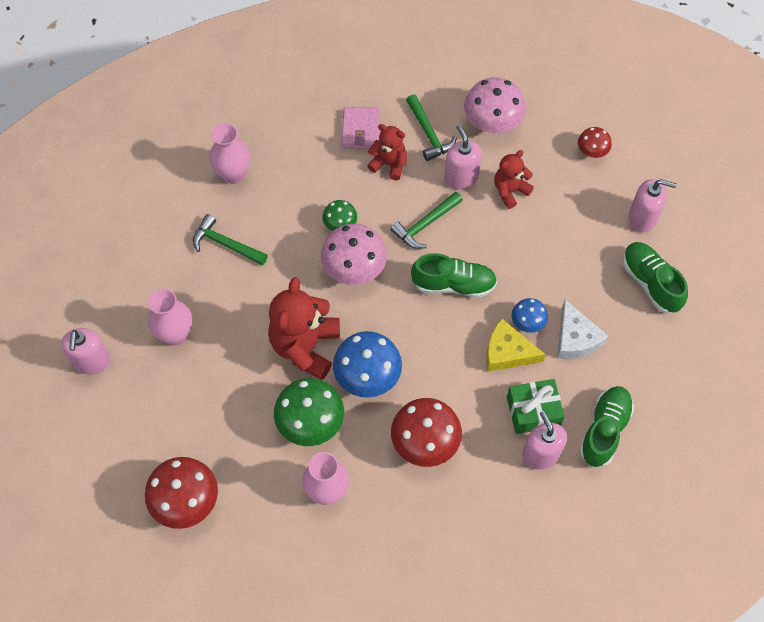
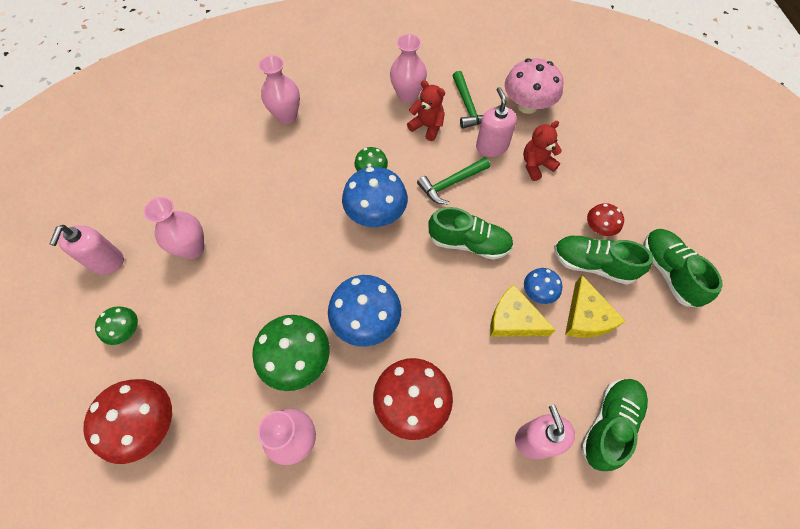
camera: 10 degrees right, 0 degrees up
green hammer [193,214,268,265] -> none
red teddy bear [268,277,340,380] -> none
pink mushroom [321,223,387,285] -> blue mushroom [342,167,408,227]
pink wallet [341,107,380,149] -> pink vase [390,34,427,103]
green gift [507,379,565,434] -> none
white cheese [557,300,608,359] -> yellow cheese [565,275,625,338]
red mushroom [578,127,612,158] -> red mushroom moved to [587,203,624,236]
pink soap dispenser [629,179,677,232] -> none
none -> green mushroom [95,306,138,345]
none -> green shoe [554,236,653,285]

